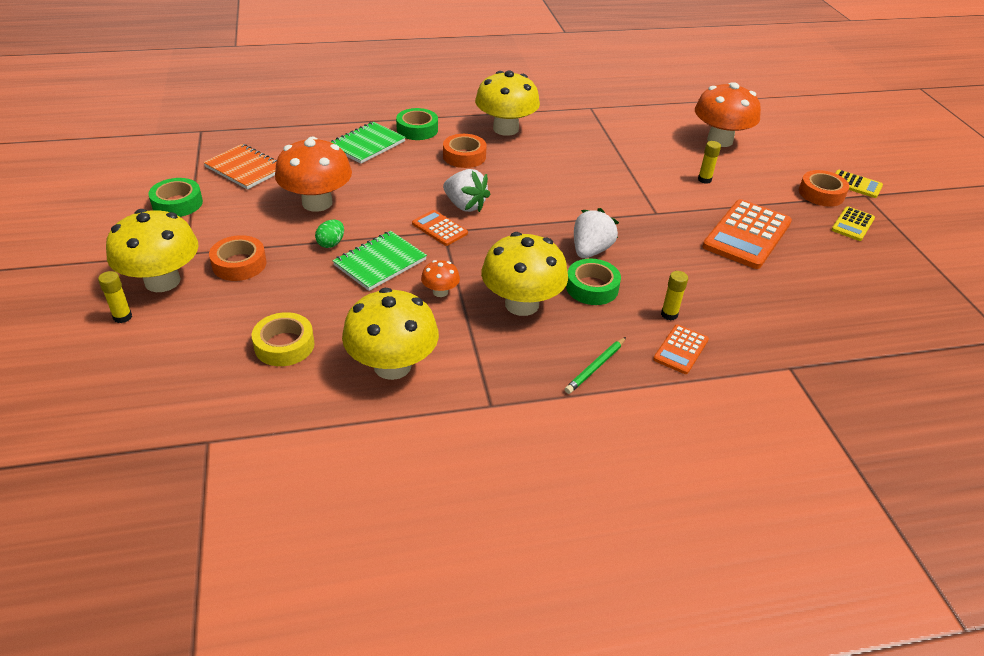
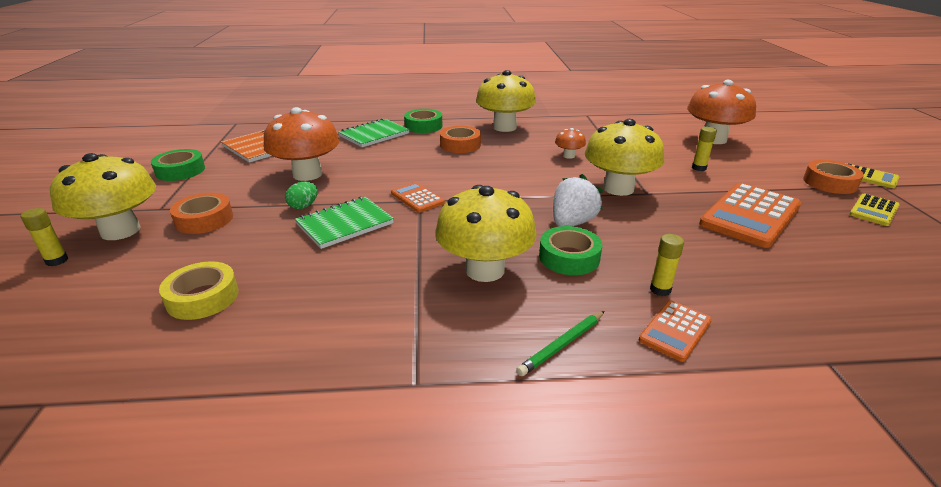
camera: 10 degrees right, 10 degrees down
yellow mushroom [342,288,439,380] -> yellow mushroom moved to [584,119,664,196]
orange mushroom [421,260,460,297] -> orange mushroom moved to [555,128,586,159]
white strawberry [443,169,491,212] -> none

